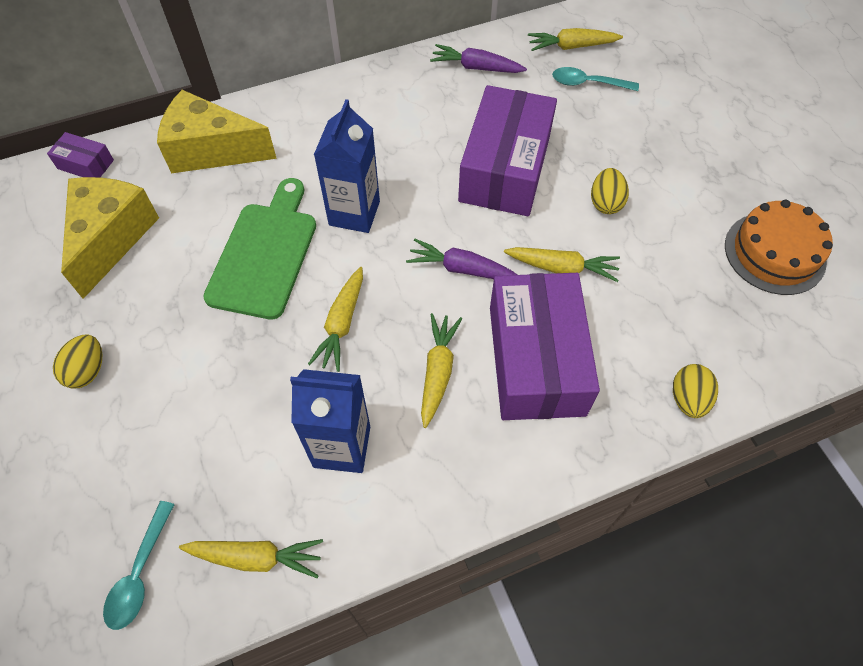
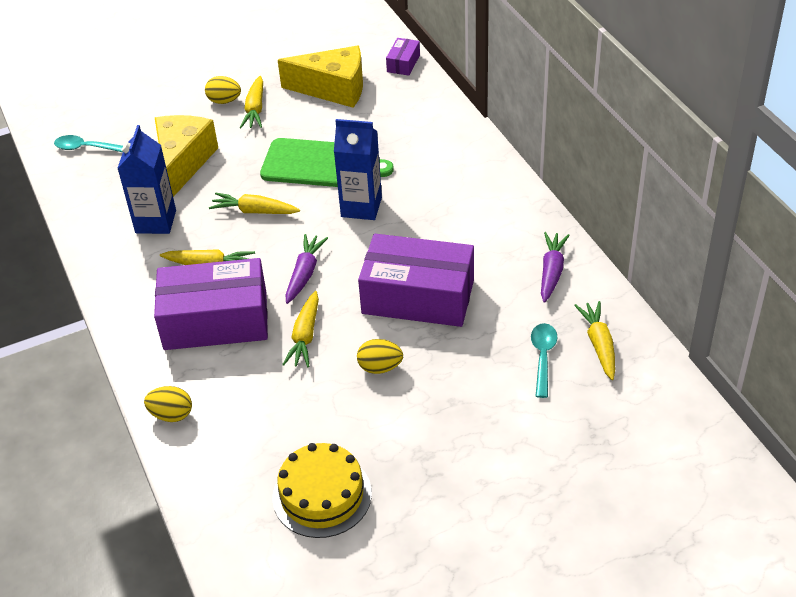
camera: 90 degrees right, 15 degrees down
yellow cheese [157,90,277,174] -> yellow cheese moved to [155,115,218,197]
yellow carrot [179,539,323,578] -> yellow carrot moved to [240,76,263,128]
orange cake [725,200,833,295] -> yellow cake [273,443,372,538]

